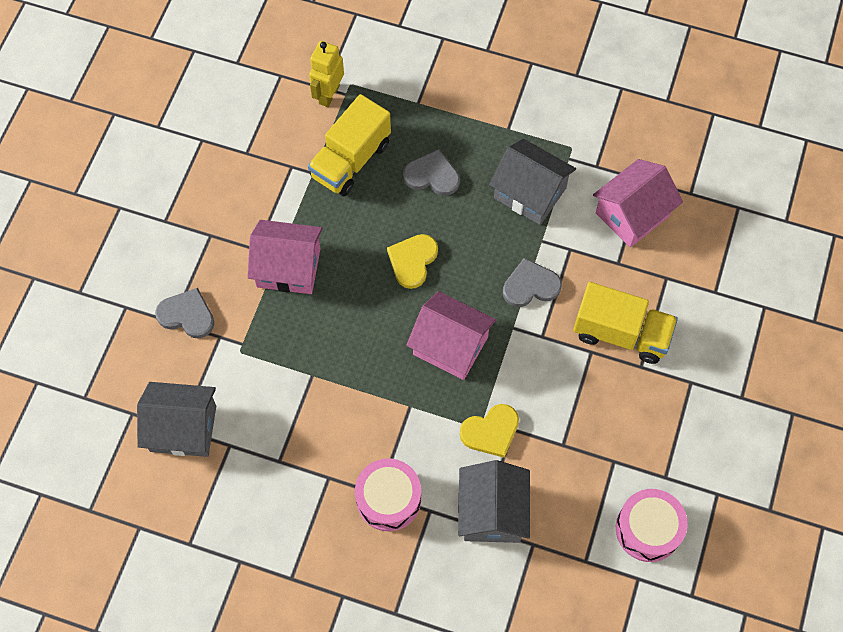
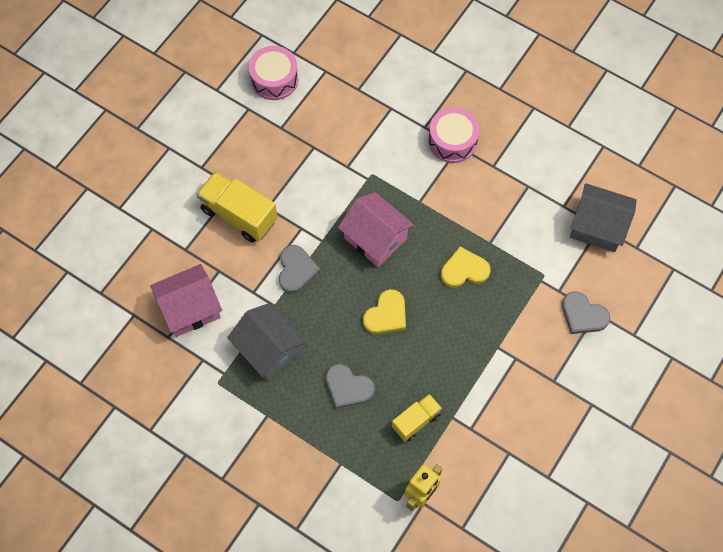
camera: 165 degrees left, 0 degrees up
pink house [247,220,323,294] -> none
yellow truck [308,94,391,196] -> yellow truck [392,394,442,442], size x0.60
grey house [458,460,530,543] -> none
yellow heart [460,404,519,458] -> yellow heart moved to [441,247,490,288]
grey heart [503,258,562,307] -> grey heart turned 90 degrees counterclockwise [279,245,320,293]

